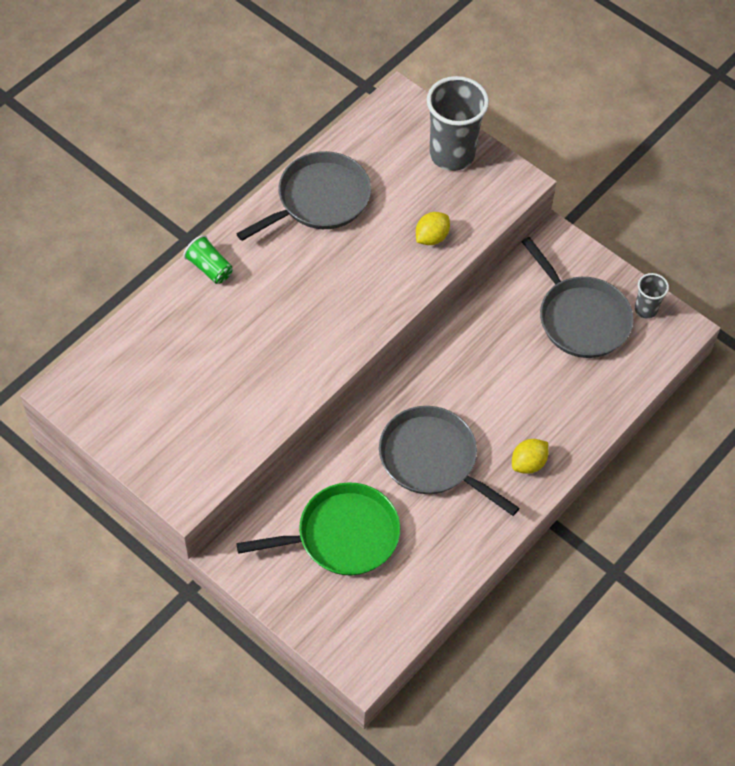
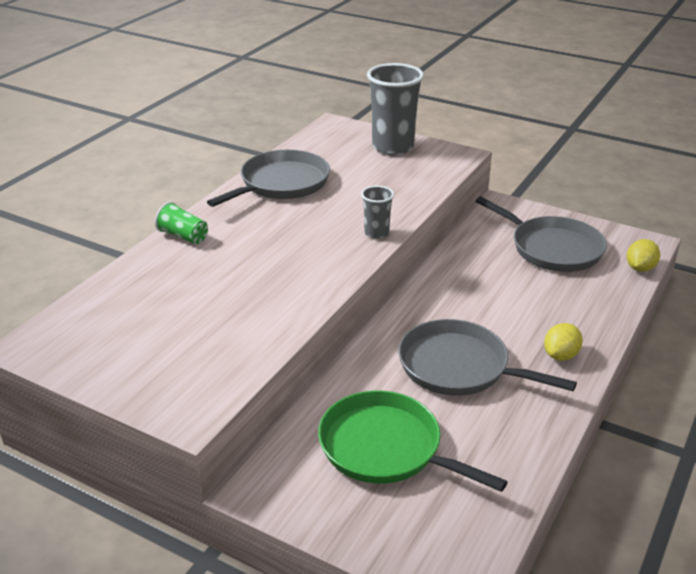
camera: 10 degrees left, 25 degrees down
green pan [236,482,400,576] -> green pan turned 120 degrees counterclockwise [318,391,508,492]
yellow lemon [416,212,450,245] -> yellow lemon moved to [627,239,660,272]
grey cup [635,273,669,319] -> grey cup moved to [361,186,394,239]

